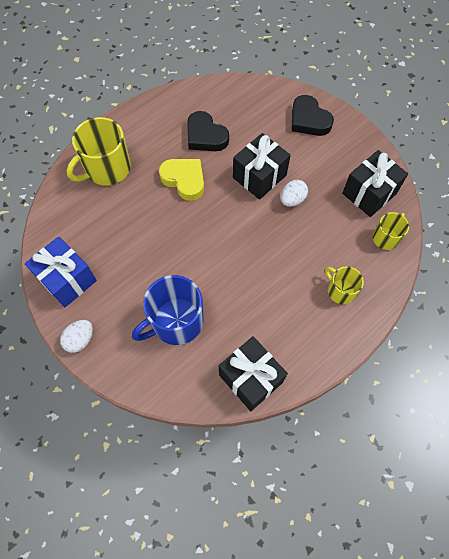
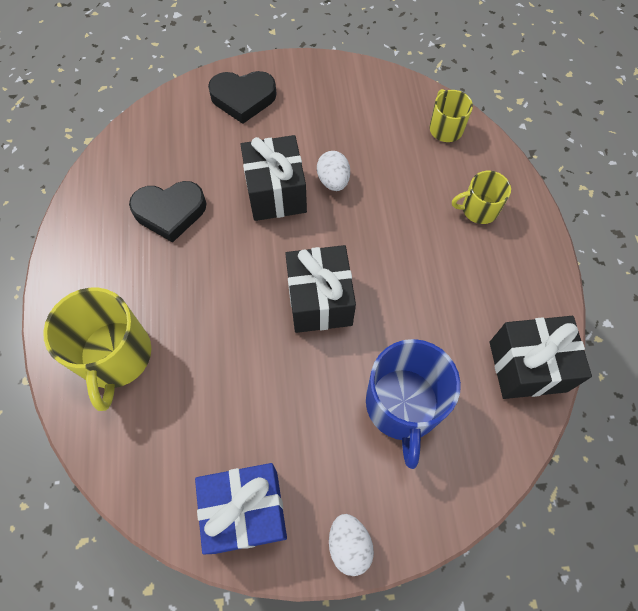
camera: 55 degrees left, 0 degrees up
yellow heart [159,159,204,201] -> none
black gift [342,150,408,217] -> black gift moved to [285,245,356,333]

